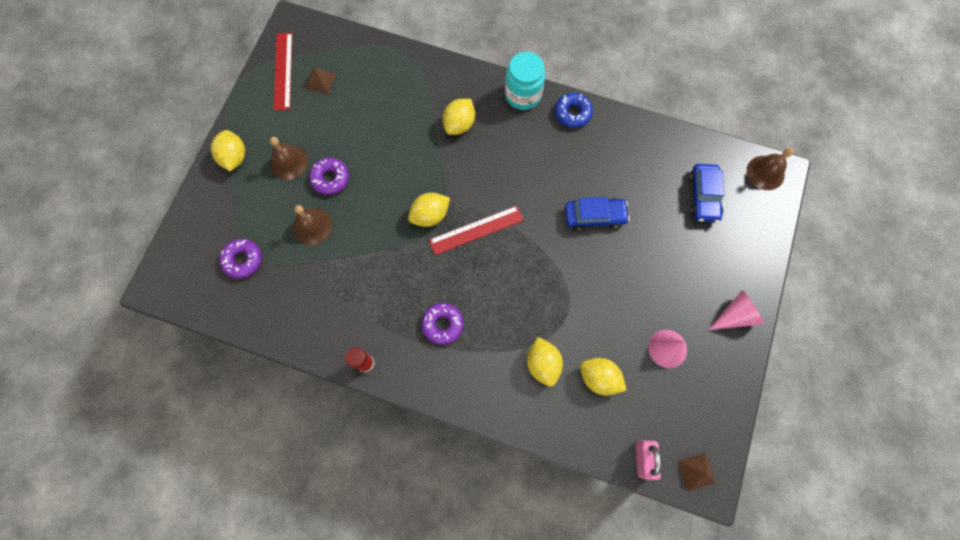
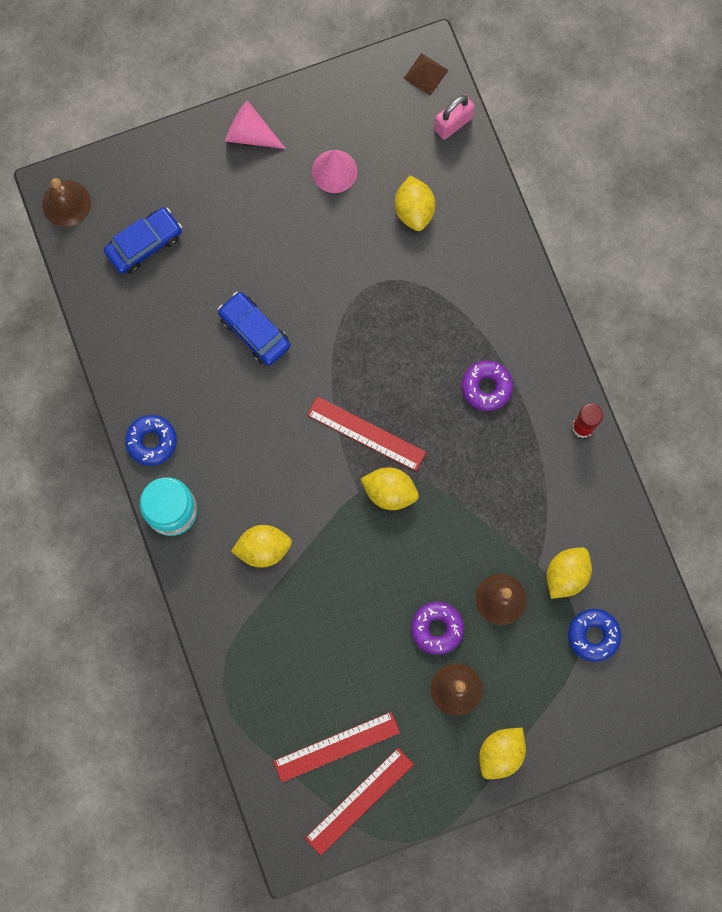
camera: 130 degrees left, 5 degrees up
purple donut [219,239,262,278] -> blue donut [568,609,621,662]
brown pyramid [305,67,336,94] -> red ruler [273,712,400,782]
yellow lemon [527,337,563,387] -> yellow lemon moved to [546,547,592,599]

